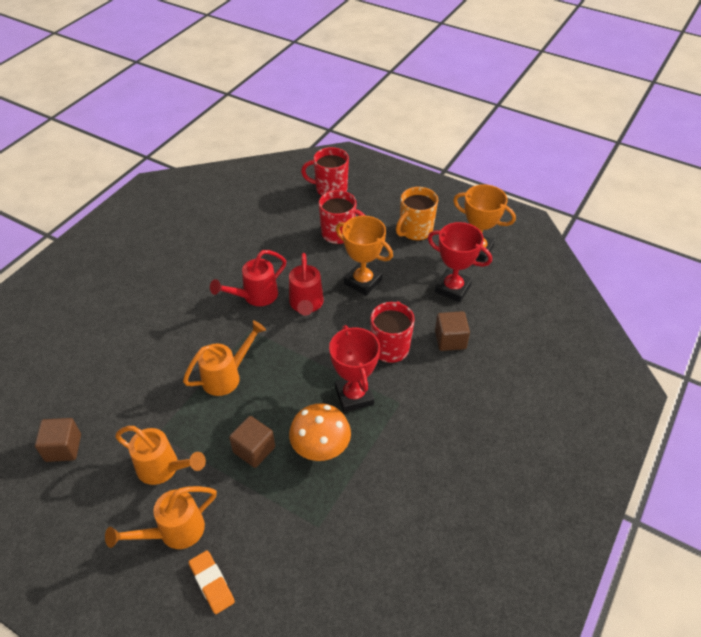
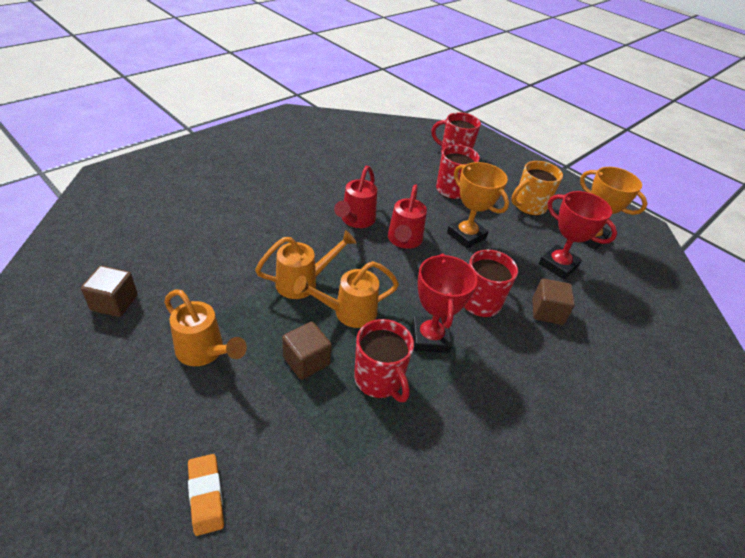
camera: 10 degrees right, 5 degrees down
orange watering can [105,486,217,549] -> orange watering can moved to [293,261,399,328]
red watering can [210,250,286,306] -> red watering can turned 45 degrees counterclockwise [334,166,377,228]
orange mushroom [289,404,351,461] -> red mug [354,319,414,402]

